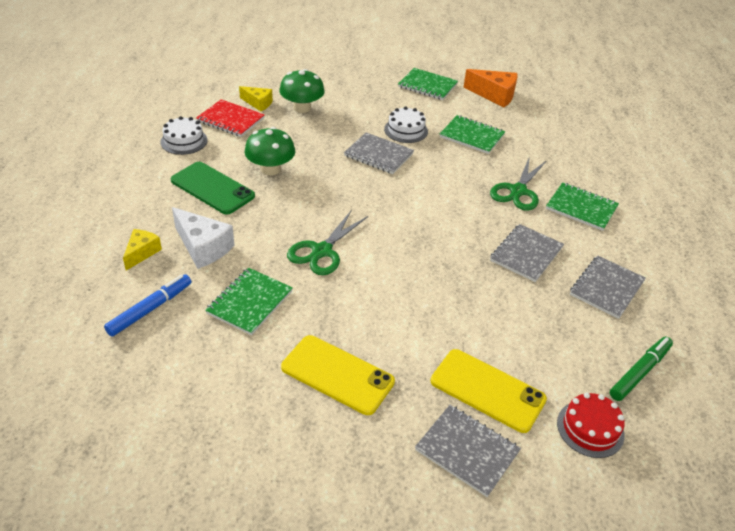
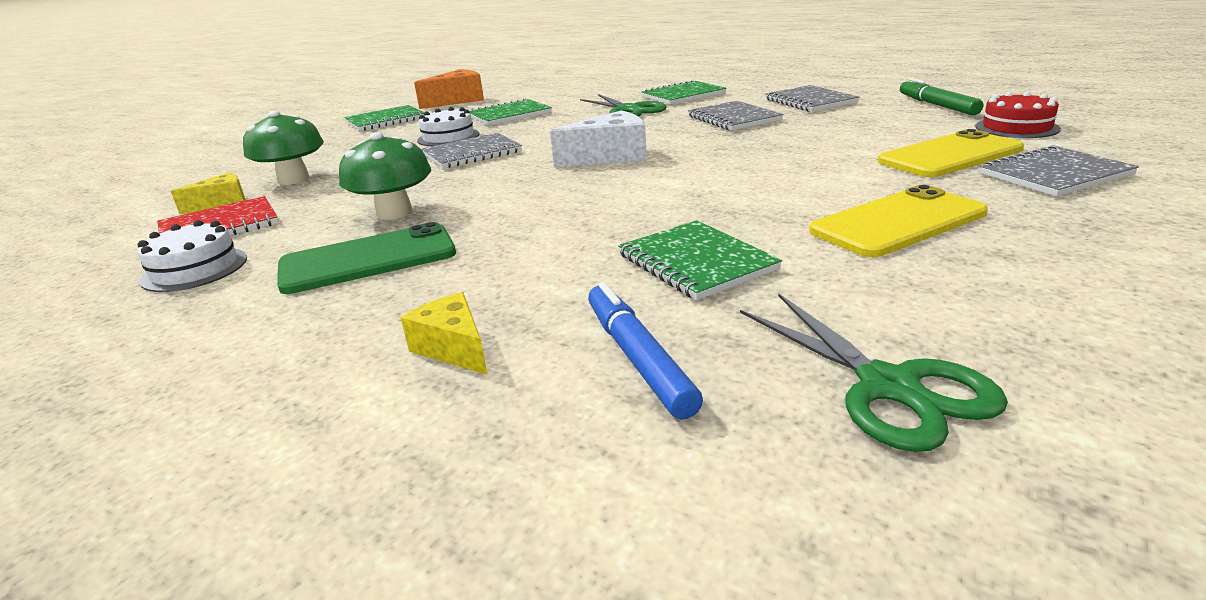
camera: 55 degrees left, 15 degrees down
white cheese [172,207,235,269] -> white cheese moved to [550,110,647,167]
green scissors [287,210,368,275] -> green scissors moved to [740,293,1008,452]

